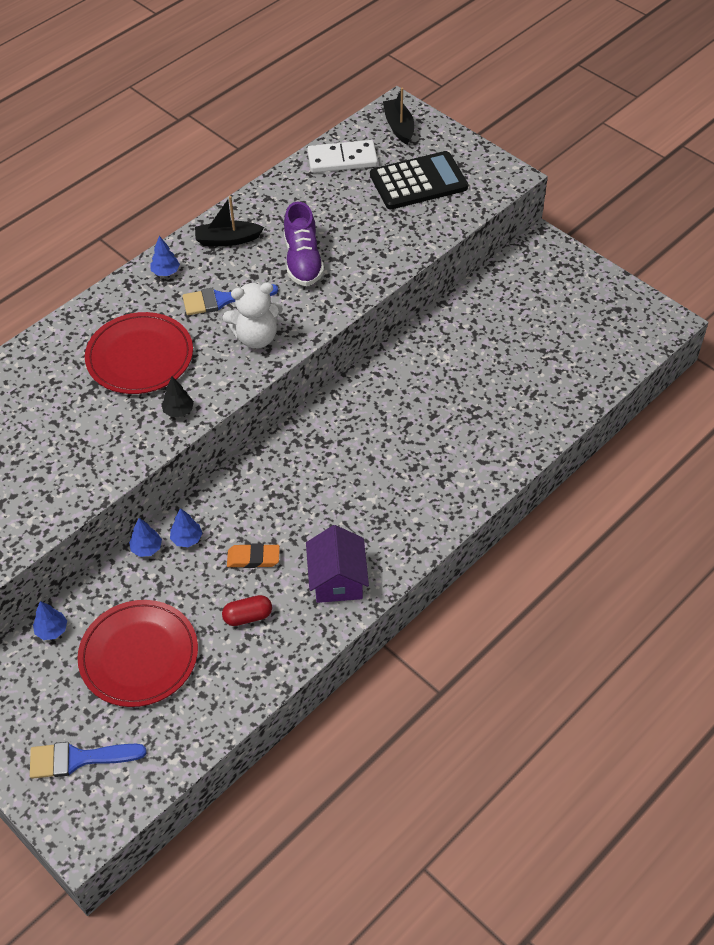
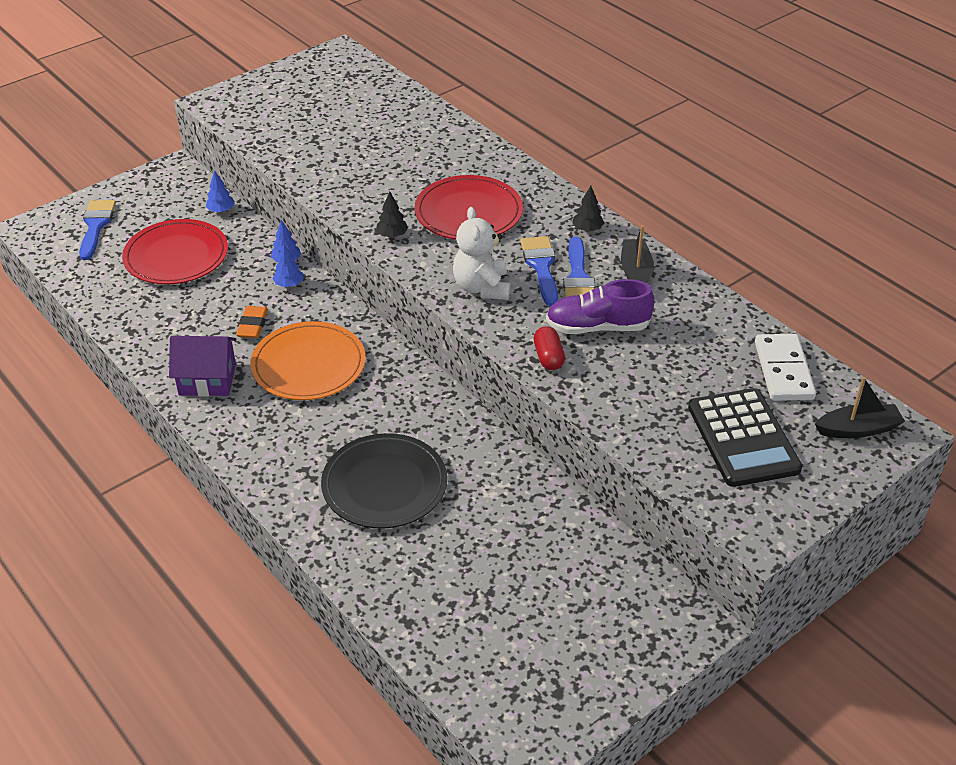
camera: 95 degrees right, 10 degrees down
blue tree [150,236,180,276] -> black tree [572,186,604,232]
red capsule [222,595,272,626] -> red capsule moved to [534,326,565,370]
none -> orange plate [250,321,366,400]
none -> black plate [321,433,447,529]
none -> blue brush [563,237,595,297]

